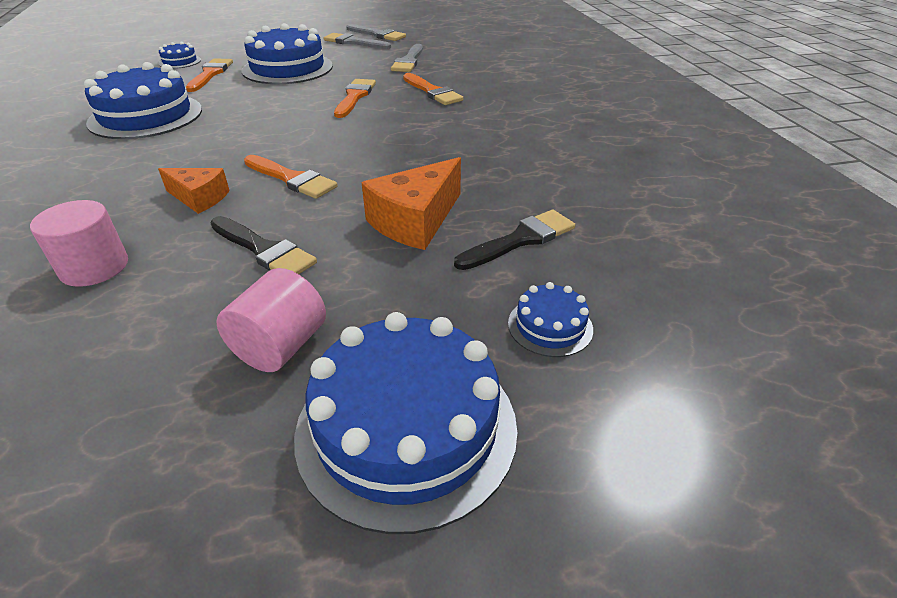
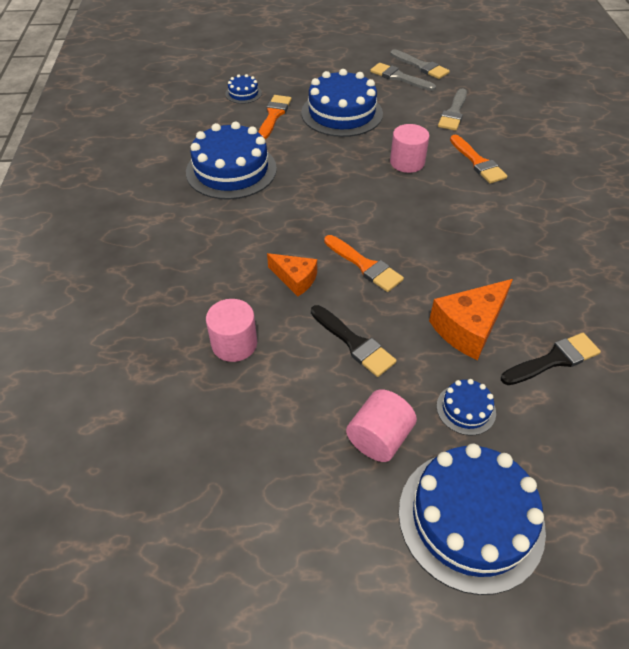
camera: 10 degrees right, 10 degrees up
orange brush [334,79,376,118] -> pink cylinder [390,124,430,173]
blue cake [508,282,593,357] -> blue cake moved to [437,379,496,435]

